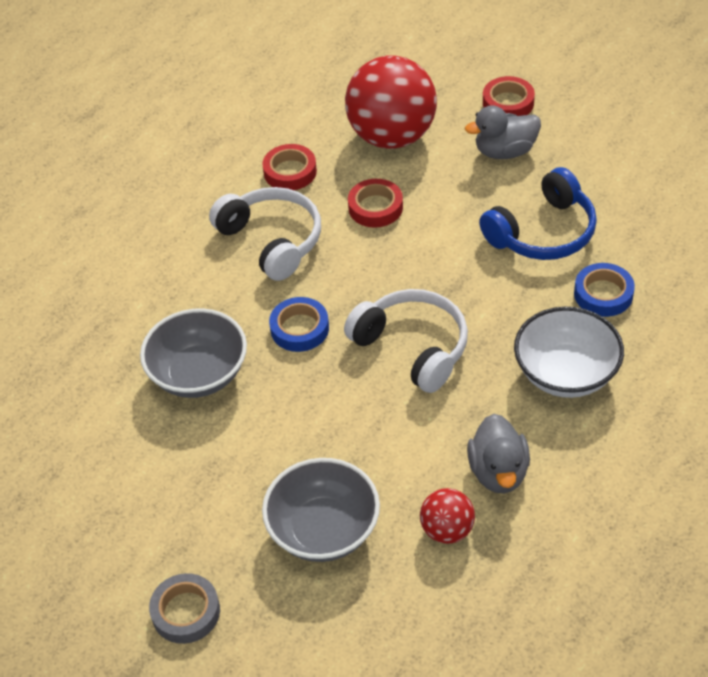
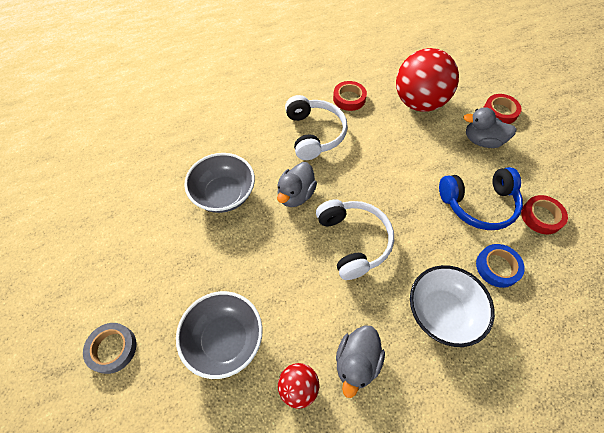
camera: 25 degrees right, 10 degrees up
blue tape [269,297,329,352] -> grey duck [277,162,317,207]
red tape [348,179,403,228] -> red tape moved to [521,195,568,234]

